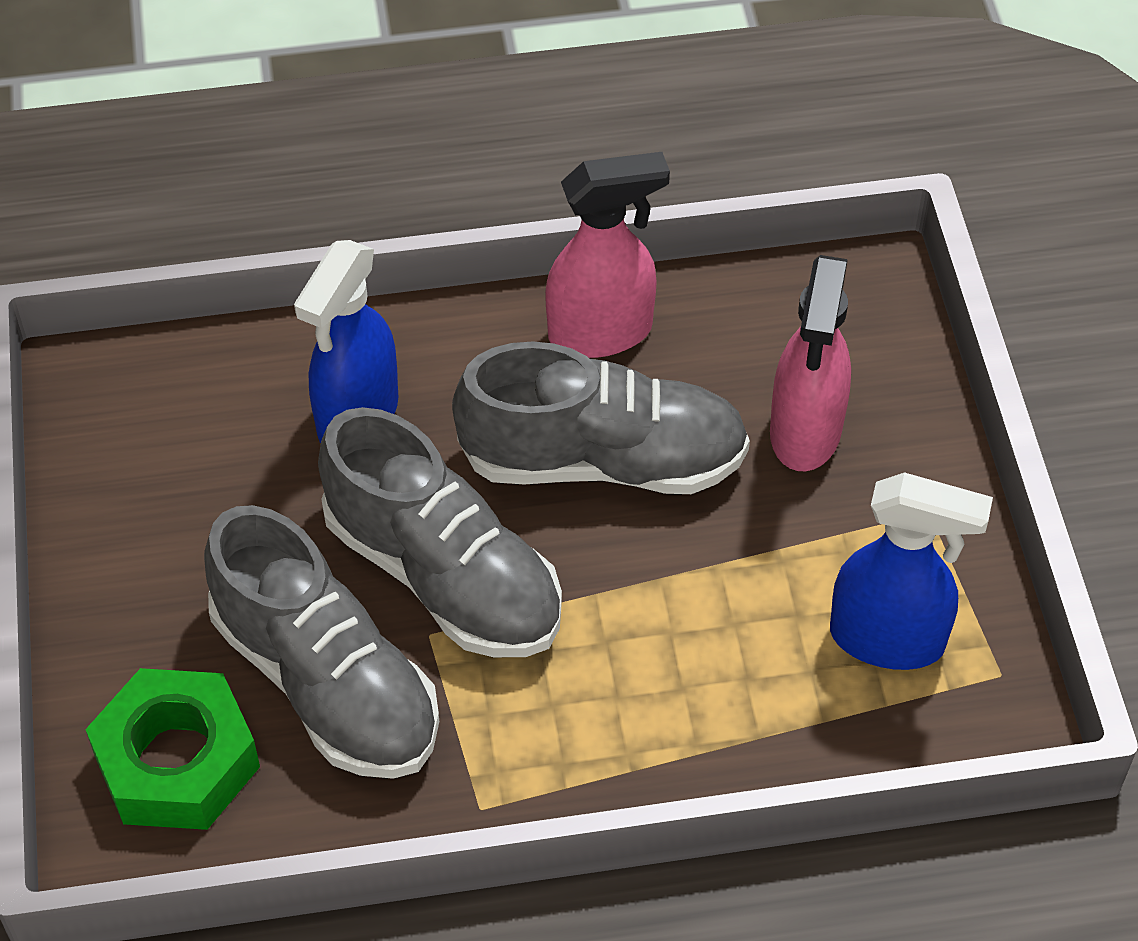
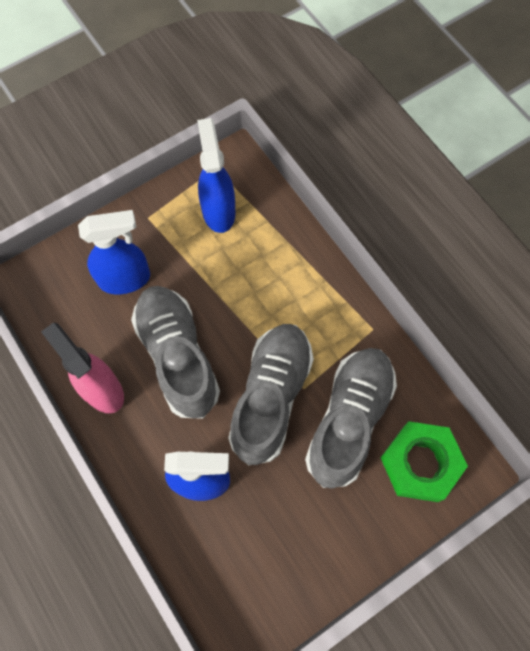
camera: 115 degrees left, 15 degrees up
pink spray bottle [770,255,851,471] -> blue spray bottle [78,210,150,294]

